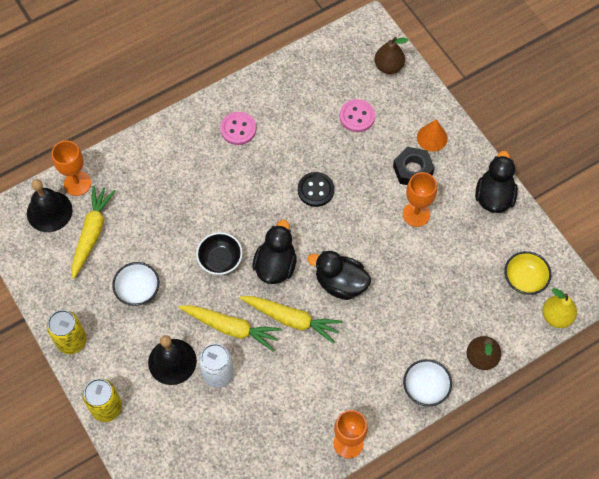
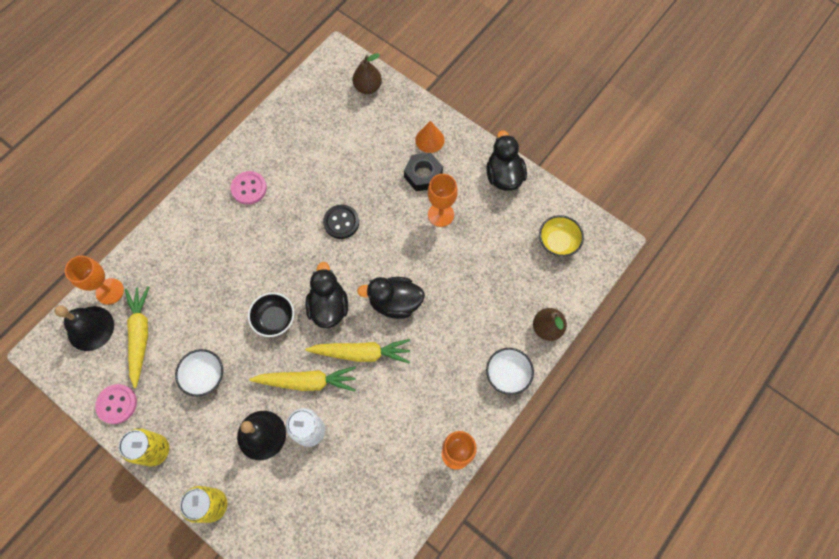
camera: 20 degrees left, 5 degrees up
pink button [340,99,375,132] -> pink button moved to [95,384,137,424]
yellow pear [542,288,577,328] -> none

